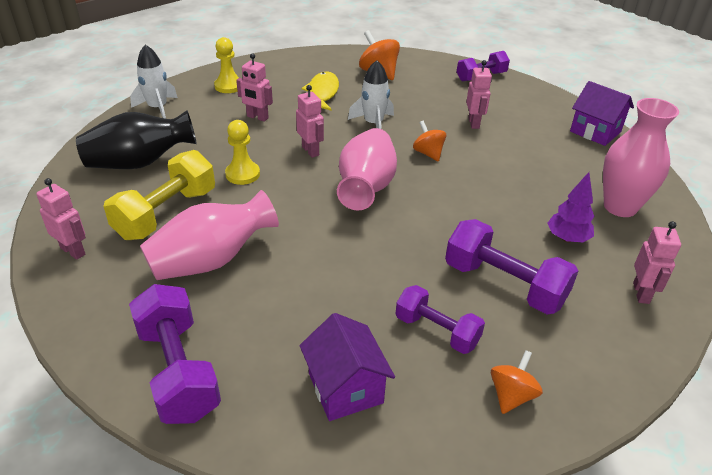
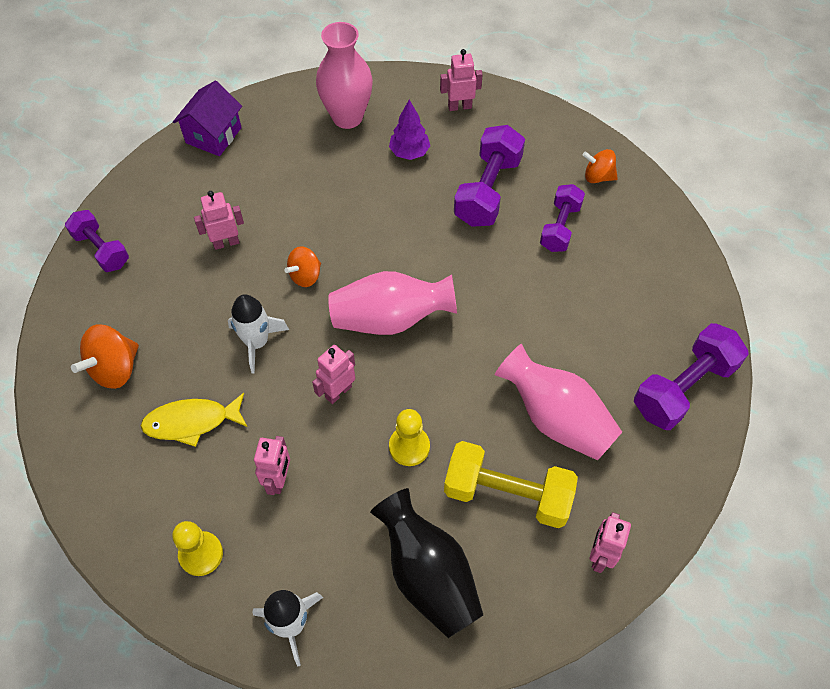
camera: 105 degrees left, 20 degrees up
purple house [299,313,395,421] -> none

